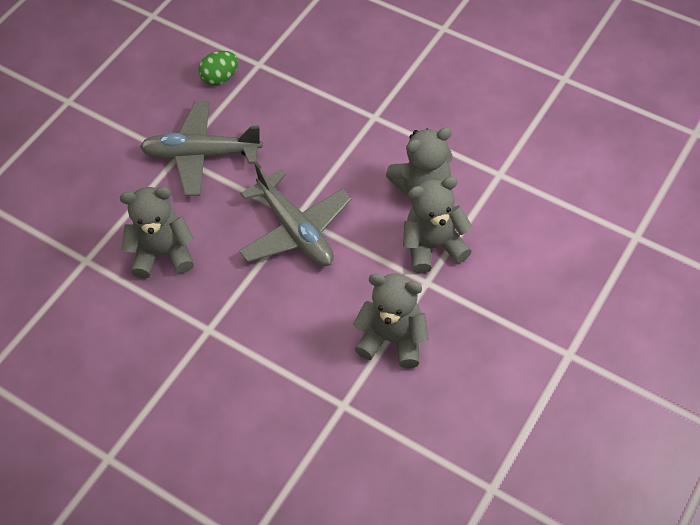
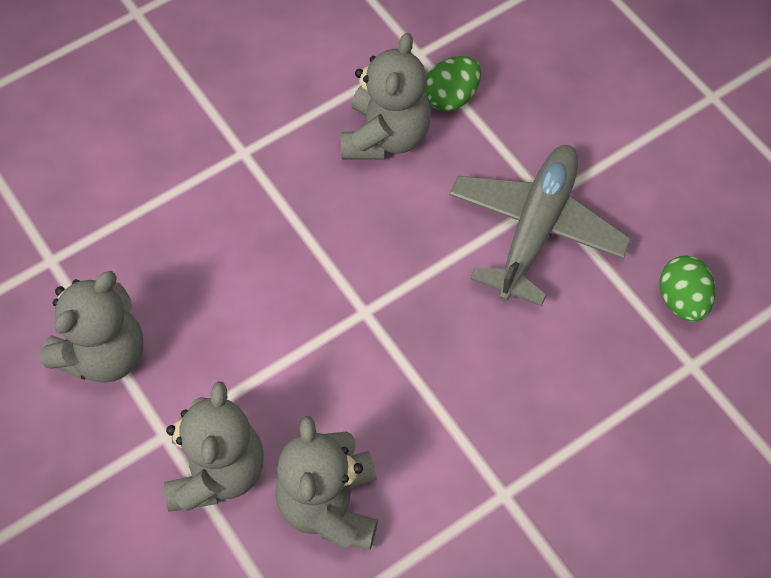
camera: 110 degrees right, 5 degrees up
grey plane [239,162,352,266] -> none
none -> green egg [424,56,481,112]

